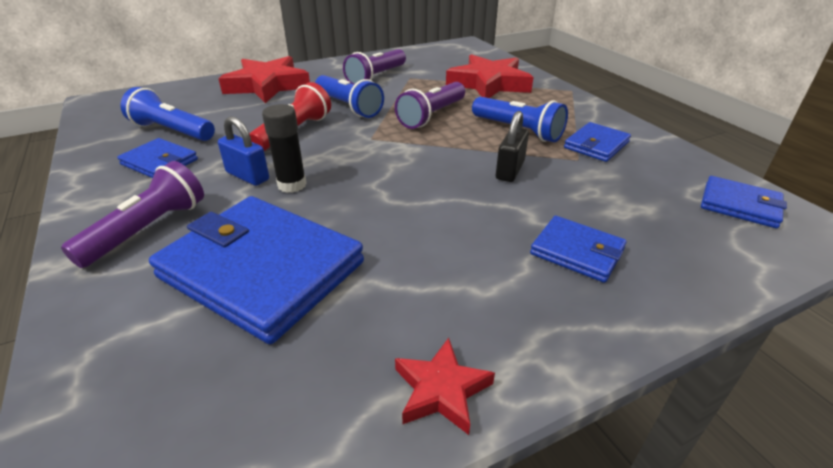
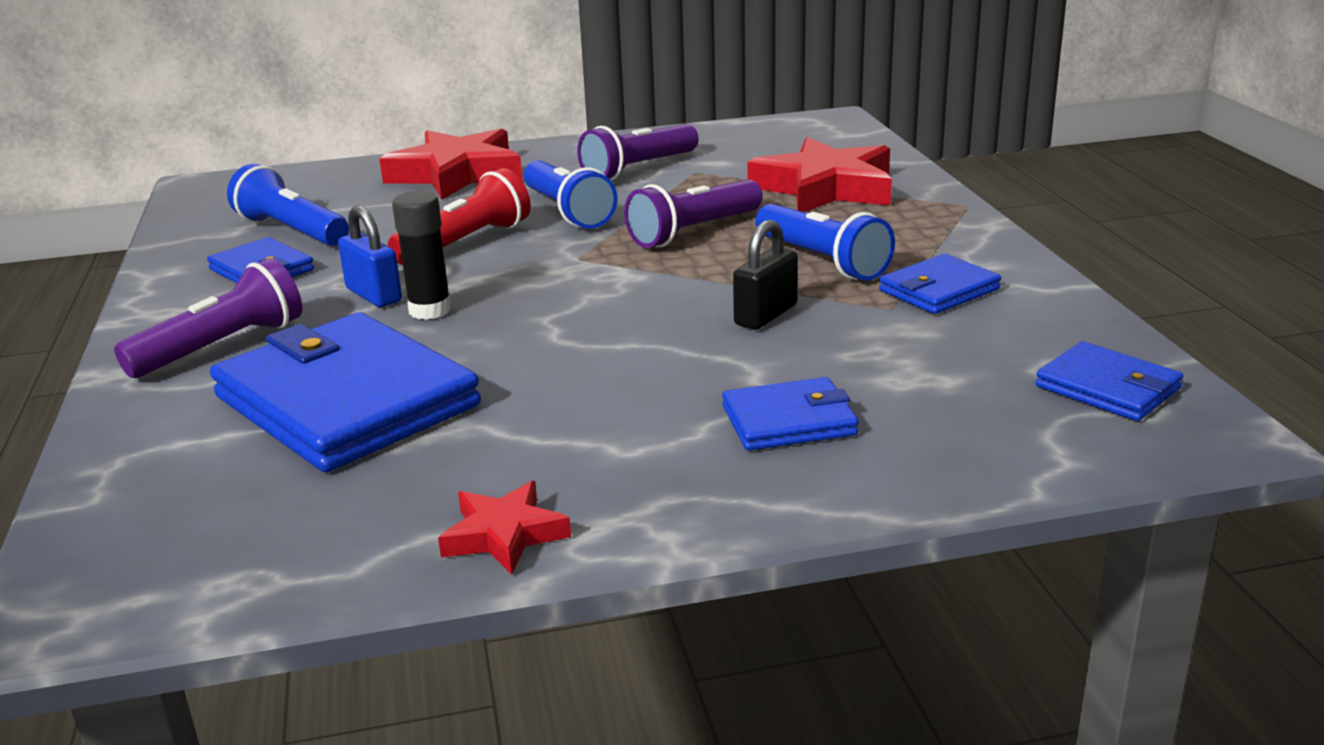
camera: 15 degrees right, 10 degrees down
blue wallet [530,216,627,283] -> blue wallet turned 60 degrees counterclockwise [722,377,859,451]

